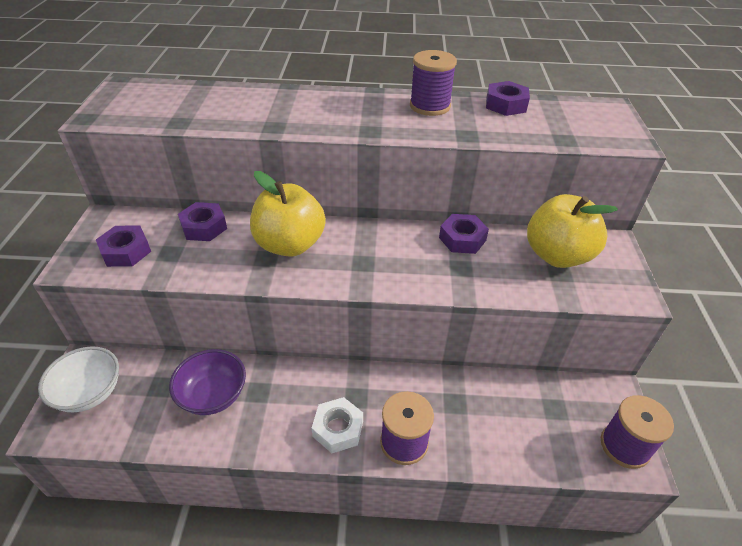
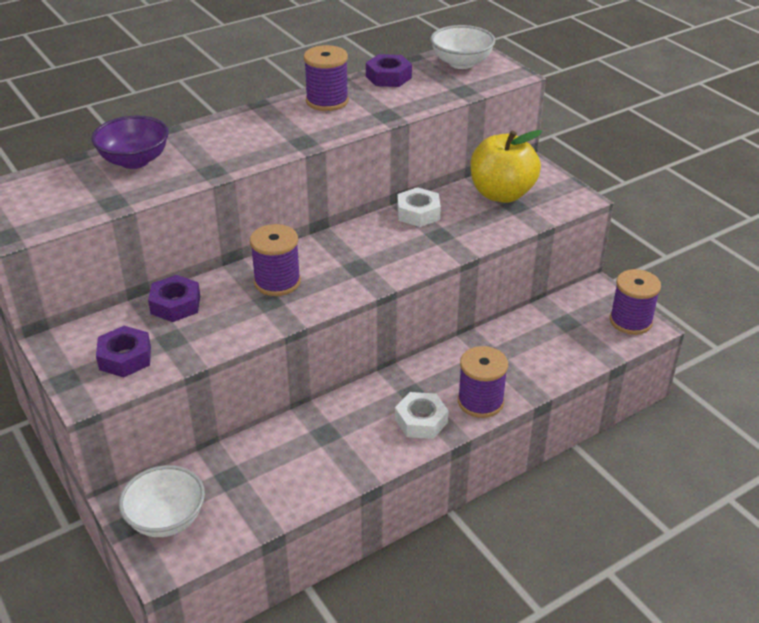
camera: 35 degrees left, 5 degrees down
purple bowl [169,349,246,415] -> purple bowl moved to [91,116,169,169]
yellow apple [250,171,326,257] -> purple spool [250,224,301,296]
purple nut [439,214,489,254] -> white nut [397,187,441,227]
none -> white bowl [430,25,495,69]

